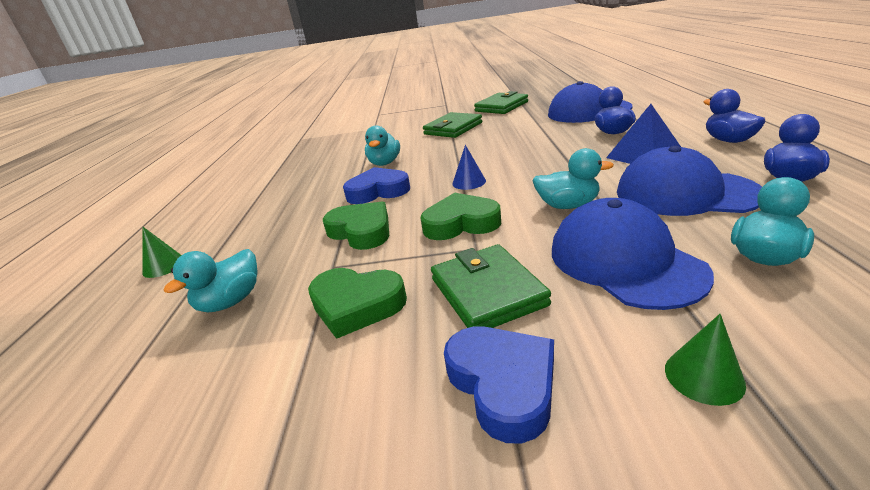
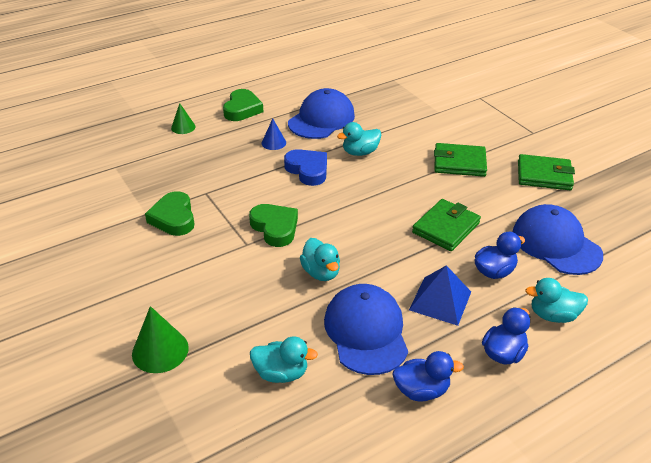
camera: 55 degrees right, 10 degrees up
turquoise duck [164,249,258,313] -> turquoise duck moved to [525,278,588,323]
green heart [323,201,389,250] -> green heart moved to [223,89,264,121]
green wallet [431,244,551,328] -> green wallet moved to [412,199,481,251]
blue heart [444,326,554,444] -> none
blue cone [452,145,486,190] -> blue cone moved to [262,119,286,150]
blue cap [552,198,714,310] -> blue cap moved to [288,88,355,139]
green cone [665,314,746,406] -> green cone [132,306,189,373], size x1.60

